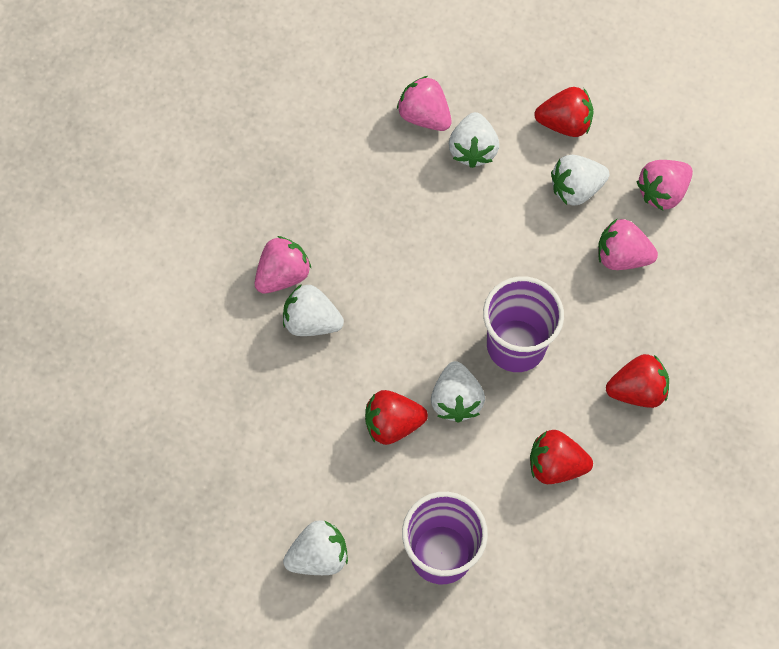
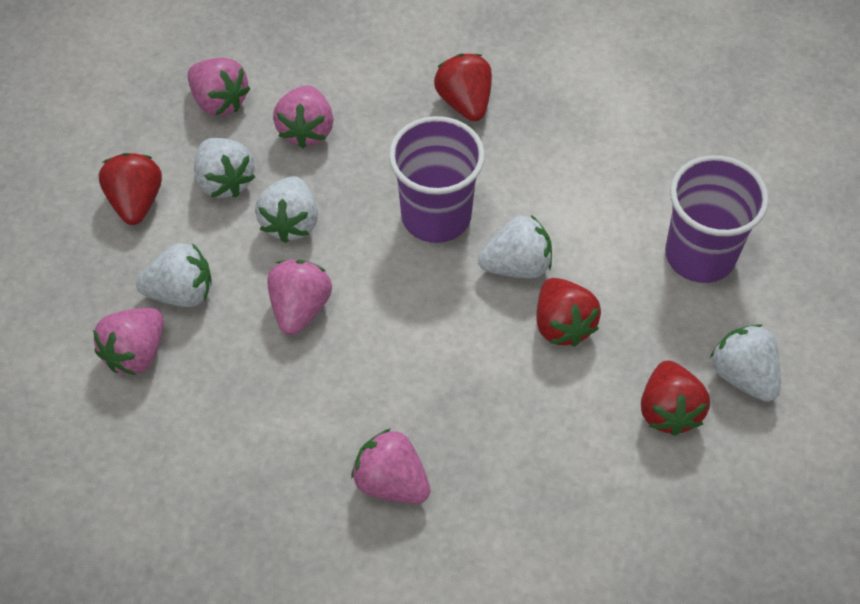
camera: 100 degrees left, 10 degrees down
white strawberry [283,284,344,336] -> white strawberry moved to [255,176,318,243]
red strawberry [530,430,593,484] -> red strawberry moved to [641,360,710,436]
none -> pink strawberry [268,260,332,335]

